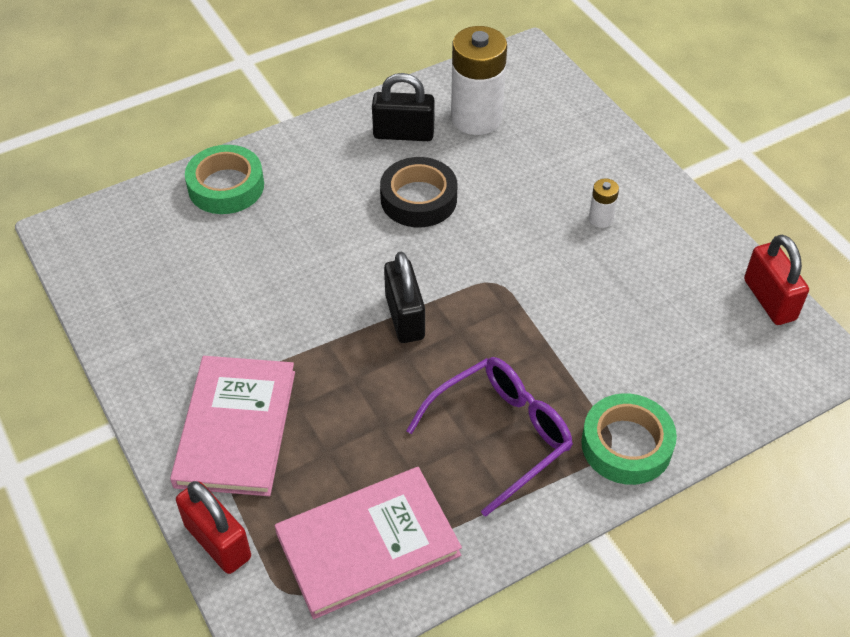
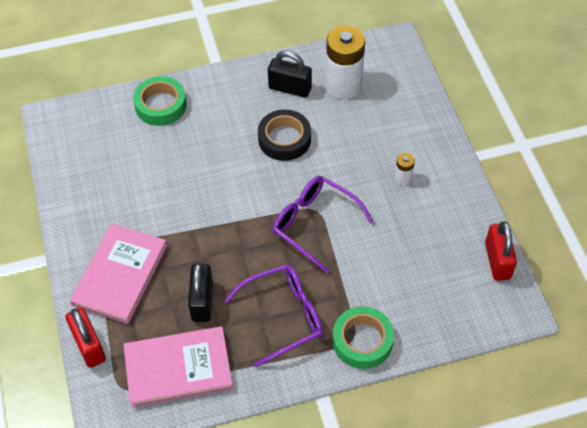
camera: 15 degrees right, 5 degrees up
black padlock [384,251,425,343] -> black padlock moved to [188,262,213,322]
none -> purple glasses [273,176,374,274]

